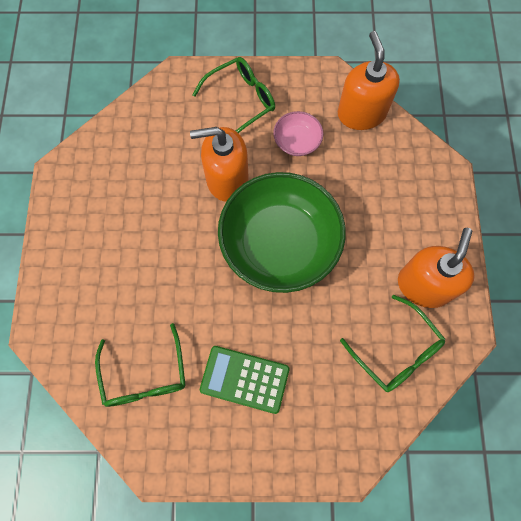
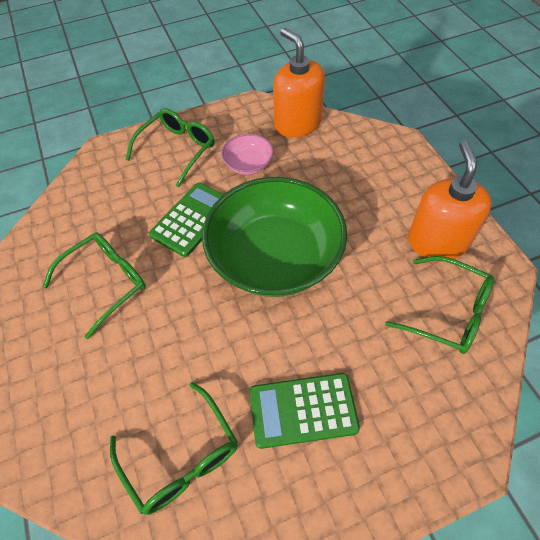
camera: 20 degrees left, 15 degrees down
orange soap dispenser [190,127,248,202] -> green calculator [149,183,223,257]
none -> green glasses [42,232,146,339]

